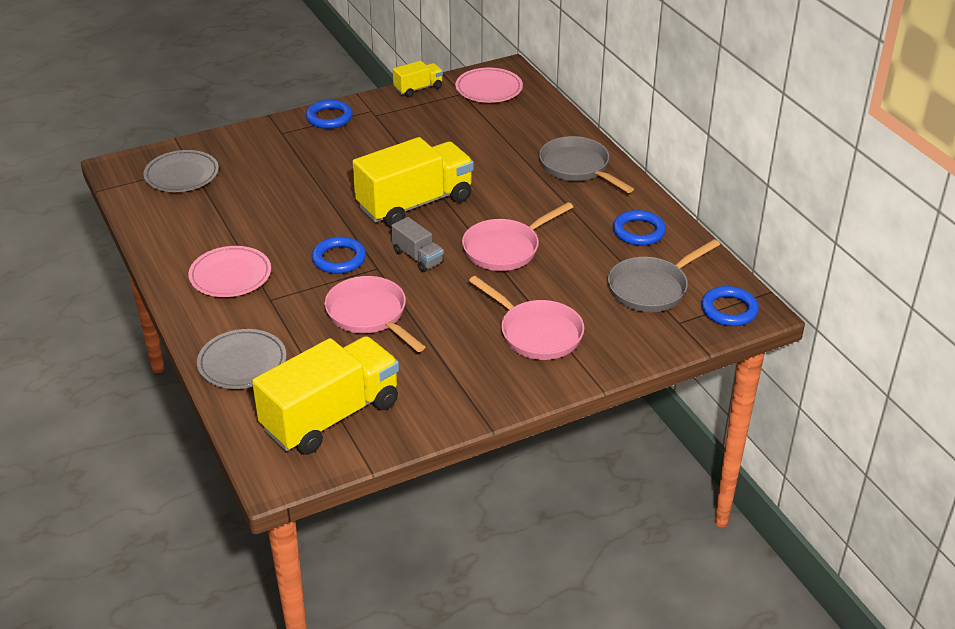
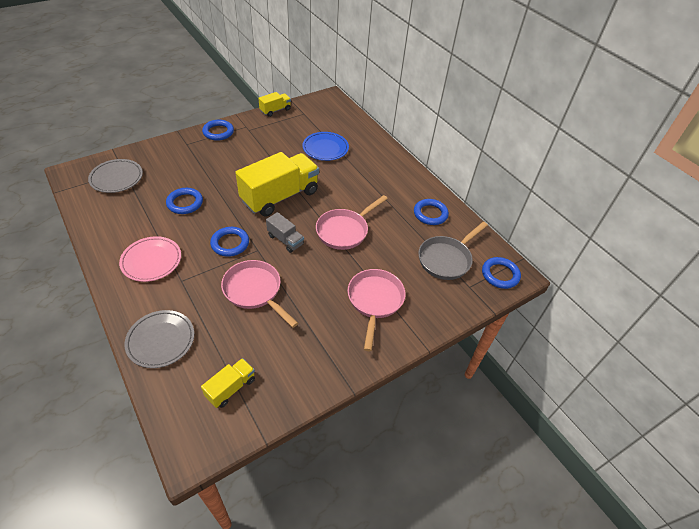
camera: 10 degrees left, 10 degrees up
yellow truck [252,336,399,455] -> yellow truck [201,358,255,408], size x0.47
pink plate [455,68,523,103] -> none
pink pan [469,276,584,360] -> pink pan turned 120 degrees counterclockwise [348,269,406,351]
grey pan [539,136,634,193] -> none
none -> blue ring [166,188,203,214]
none -> blue plate [303,132,349,161]

